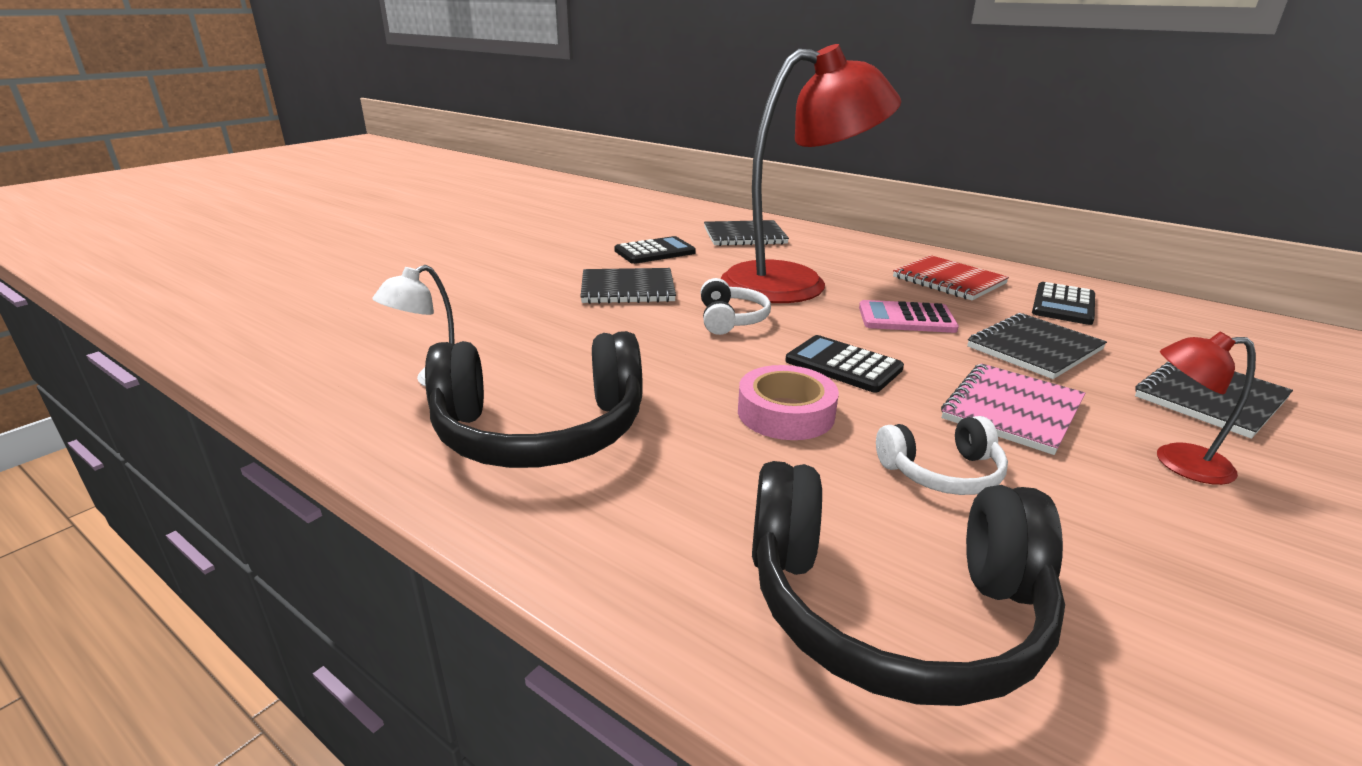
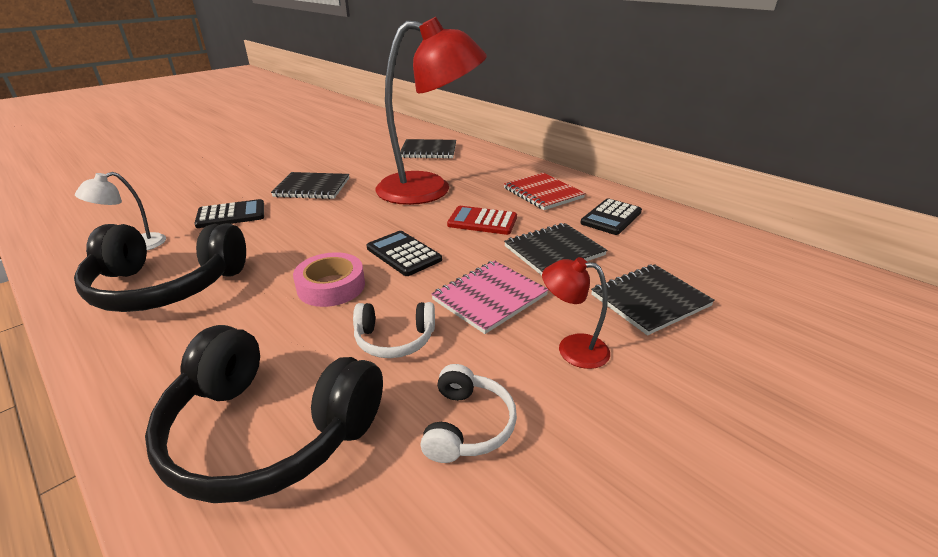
camera: 10 degrees right, 5 degrees up
black calculator [615,236,696,264] -> black calculator moved to [194,199,264,228]
white headphones [701,278,771,335] -> white headphones moved to [421,364,517,463]
pink calculator [859,300,959,333] -> red calculator [447,206,517,235]

